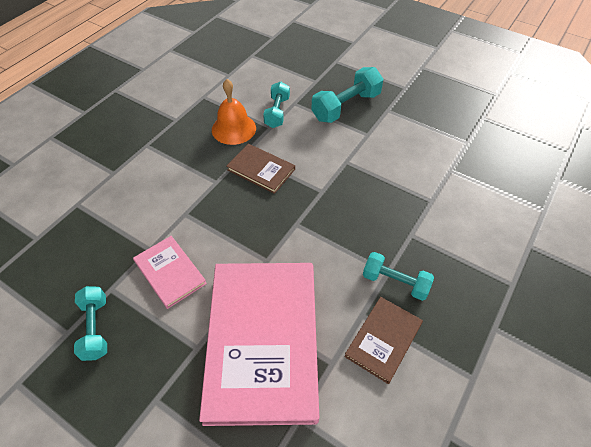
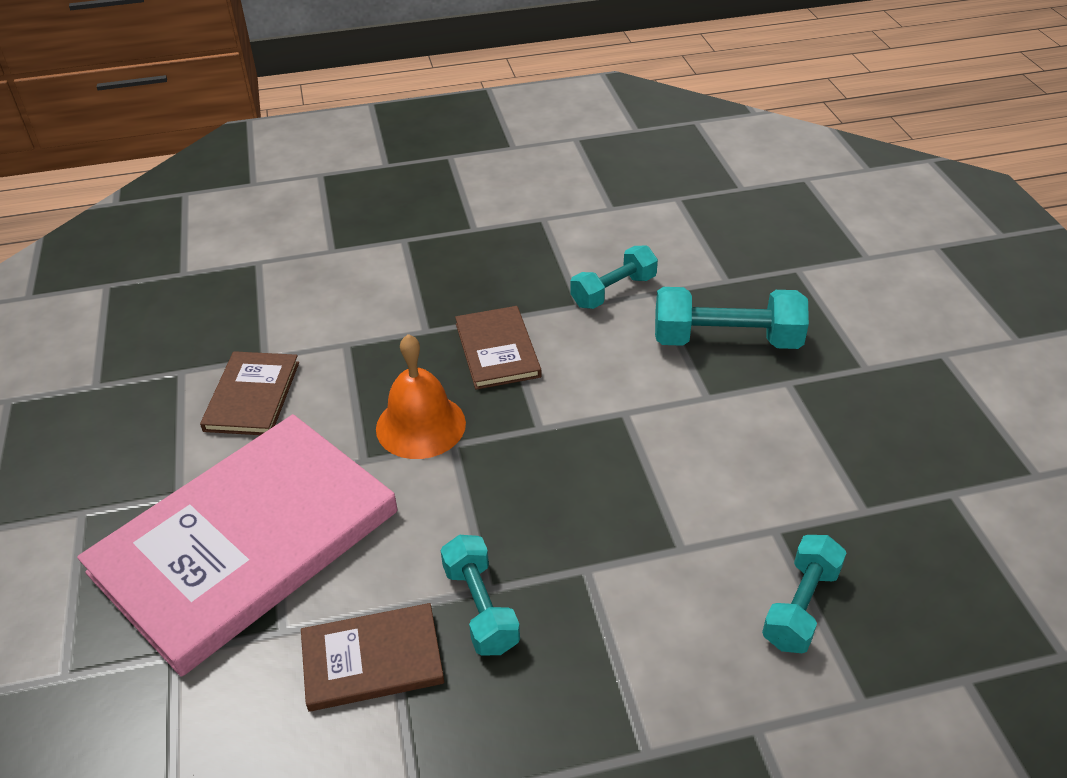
camera: 45 degrees right, 10 degrees down
turquoise dumbbell [74,286,107,361] -> turquoise dumbbell moved to [762,535,847,653]
pink book [133,236,207,309] -> brown book [200,351,299,435]
orange bell [212,79,256,145] -> orange bell moved to [376,334,466,459]

